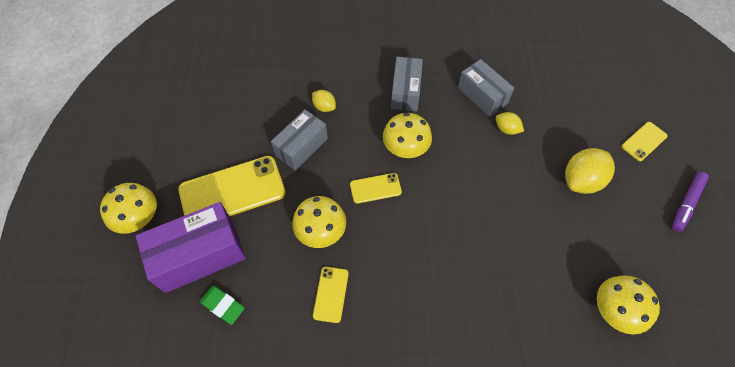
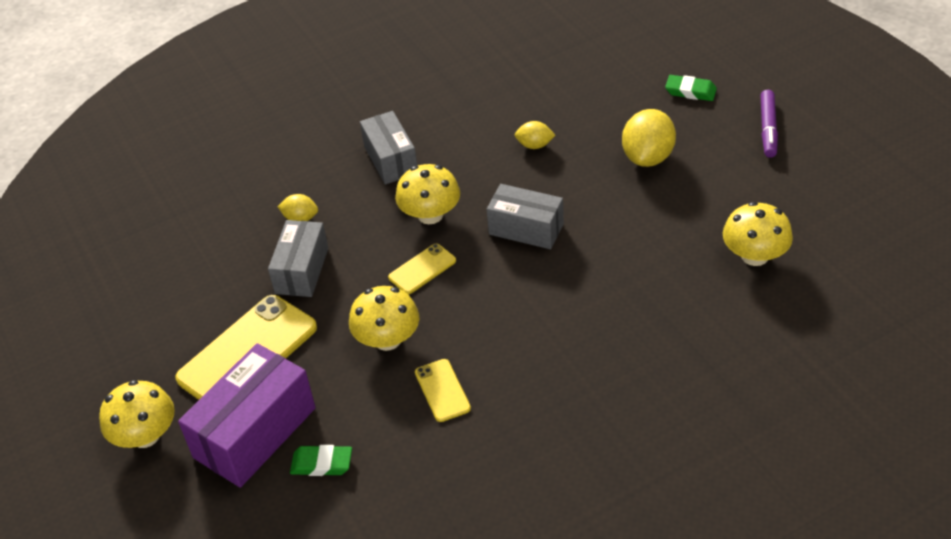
camera: 25 degrees left, 15 degrees down
grey box [458,59,514,117] -> grey box moved to [487,184,564,249]
yellow phone [622,122,668,161] -> green eraser [665,75,717,101]

